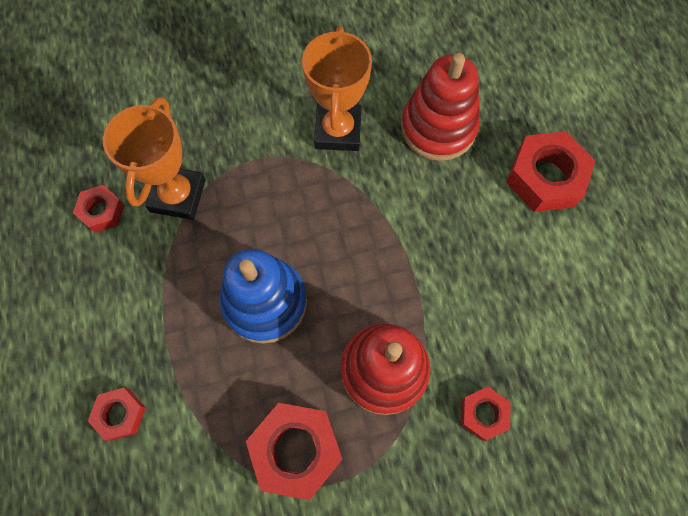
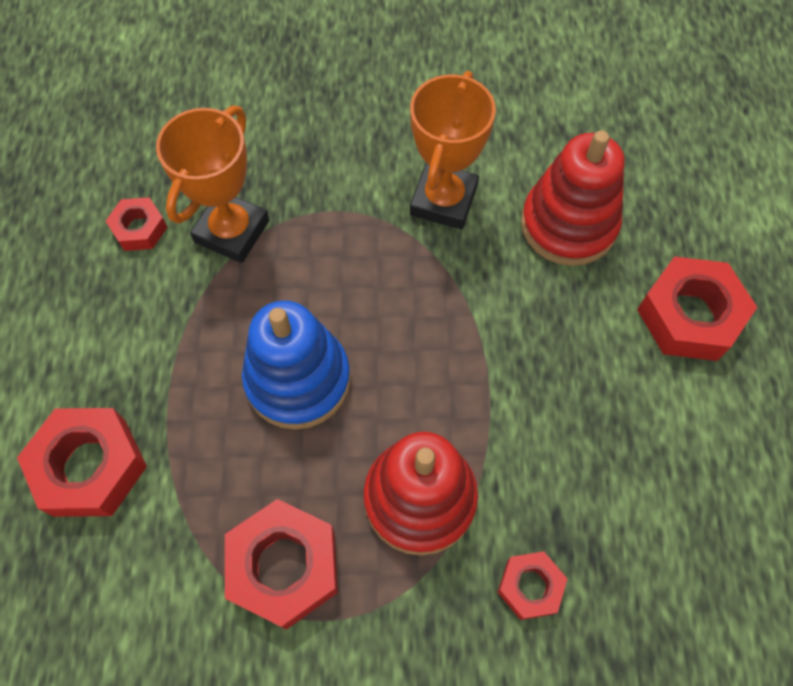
camera: 15 degrees right, 5 degrees down
red nut [88,388,146,441] -> red nut [17,408,147,517], size x1.79

